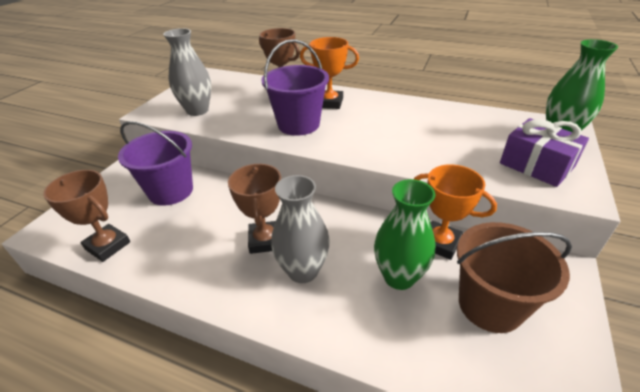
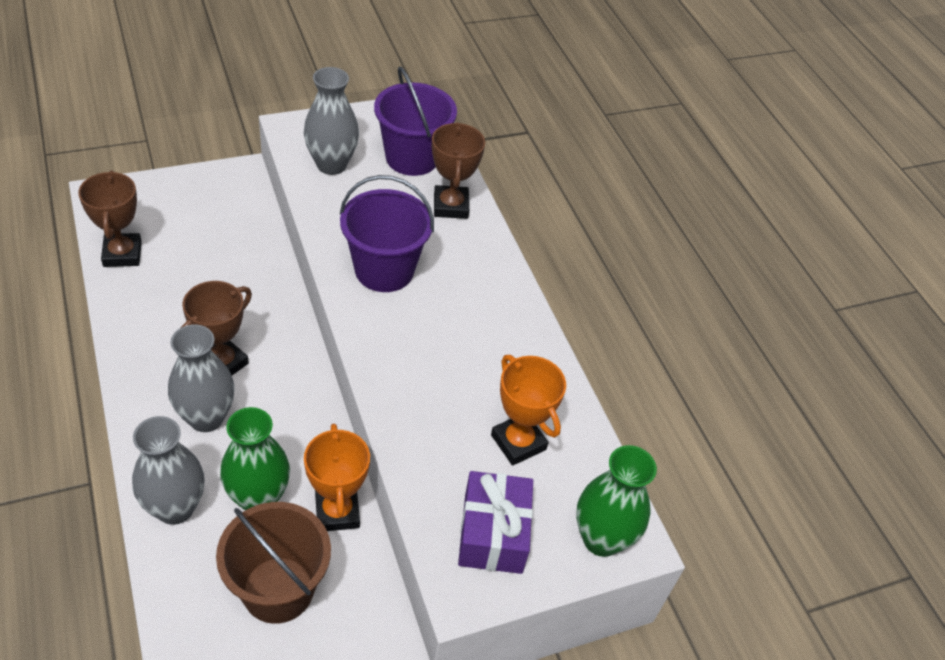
camera: 40 degrees right, 10 degrees up
purple bucket [118,121,193,206] -> purple bucket moved to [374,67,457,176]
orange trophy [300,37,359,109] -> orange trophy moved to [491,355,566,465]
none -> grey vase [132,416,205,525]

